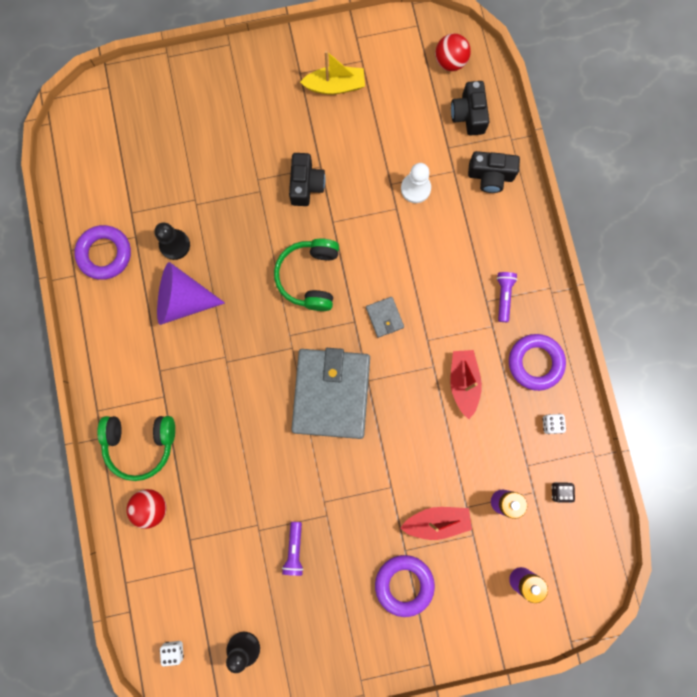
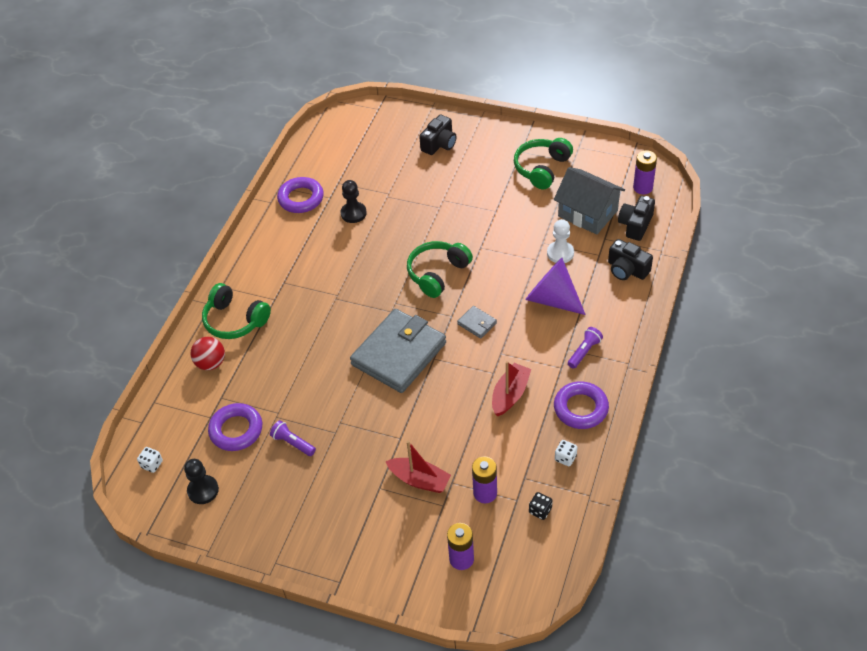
camera: 35 degrees right, 30 degrees down
purple cone [157,262,225,325] -> purple cone moved to [525,258,586,315]
purple flashlight [282,522,304,576] -> purple flashlight turned 90 degrees clockwise [270,420,316,456]
black camera [289,153,326,206] -> black camera moved to [419,114,457,155]
yellow boat [300,50,365,95] -> green headphones [514,138,573,189]
grey wallet [366,297,404,338] -> grey wallet turned 60 degrees counterclockwise [457,306,497,339]
purple ring [375,555,435,617] -> purple ring moved to [208,403,262,451]
red ball [435,33,471,71] -> purple battery [633,150,657,194]
none -> grey house [554,167,625,235]

